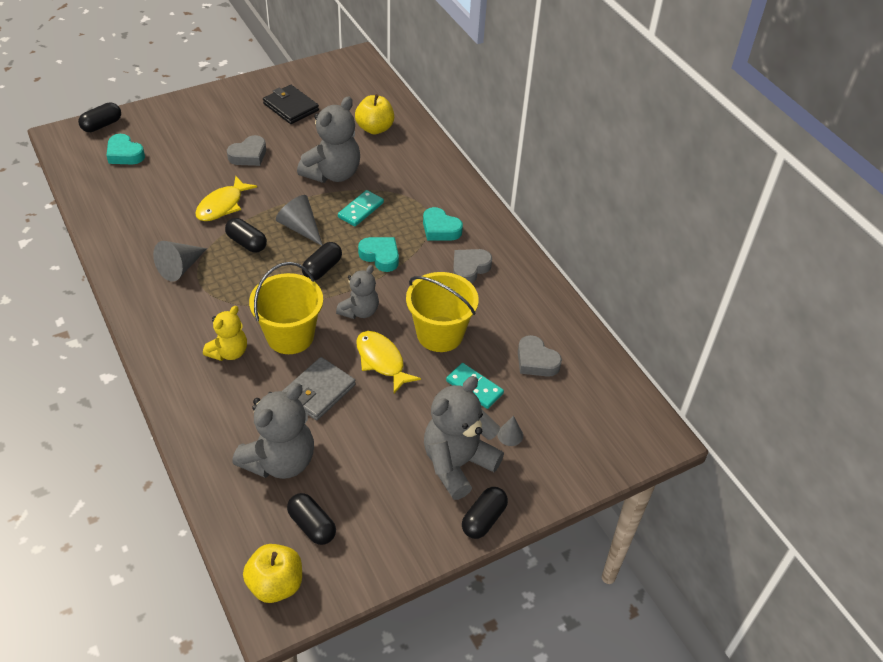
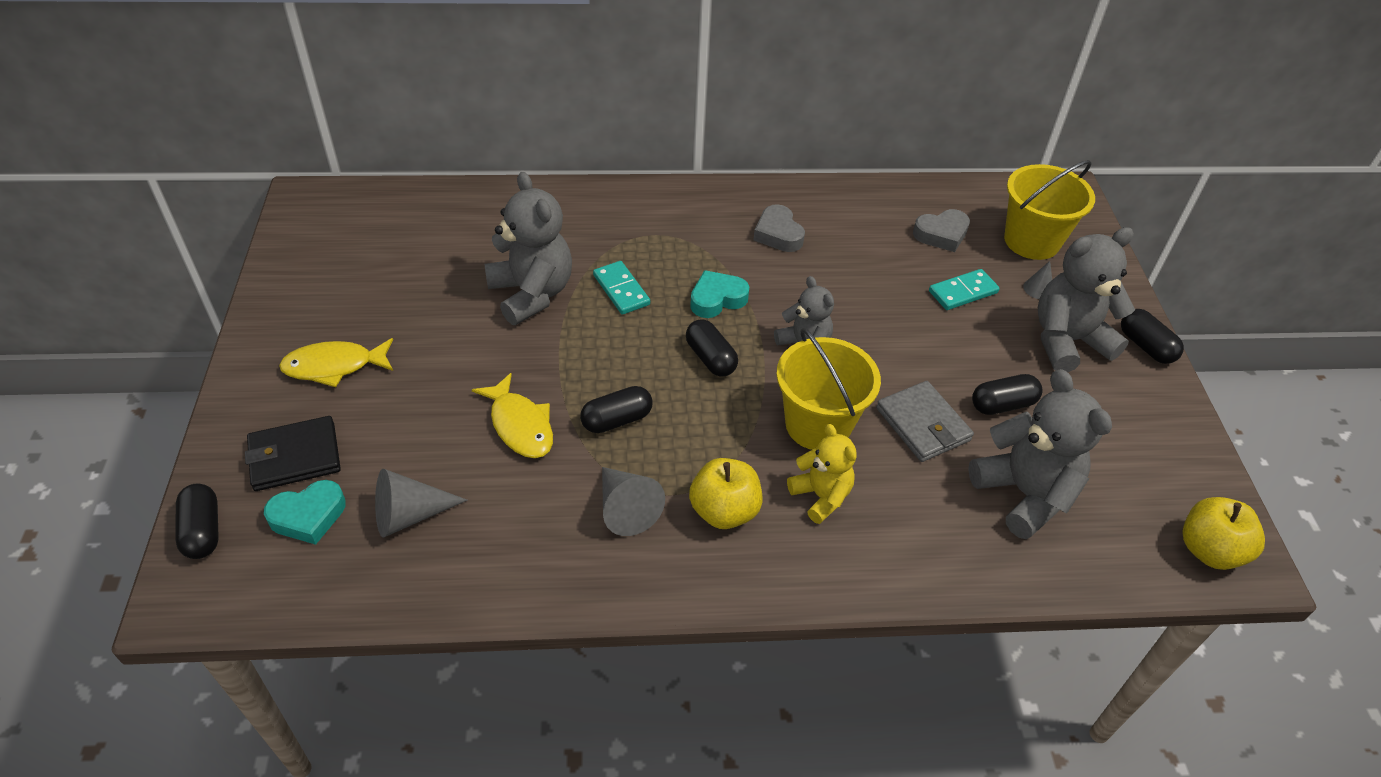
camera: 65 degrees left, 0 degrees up
grey heart [227,135,266,166] -> none
black wallet [263,85,319,124] -> black wallet moved to [245,416,341,491]
grey cone [276,195,323,246] -> grey cone moved to [375,469,468,537]
black capsule [287,493,336,545] -> black capsule moved to [972,374,1042,415]
yellow apple [355,94,394,134] -> yellow apple moved to [689,458,763,529]
yellow fish [356,331,421,393] -> yellow fish moved to [279,338,393,387]
yellow bucket [406,272,479,352] -> yellow bucket moved to [1004,160,1095,260]
turquoise heart [423,207,463,240] -> none
grey teddy bear [424,376,504,500] -> grey teddy bear turned 90 degrees clockwise [1038,227,1135,372]

